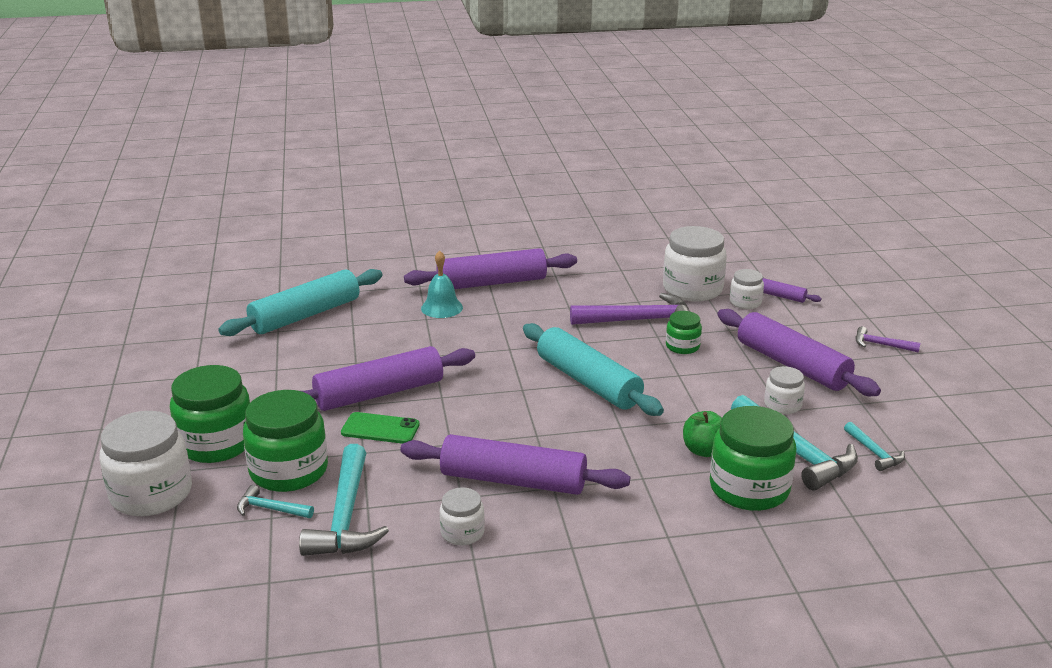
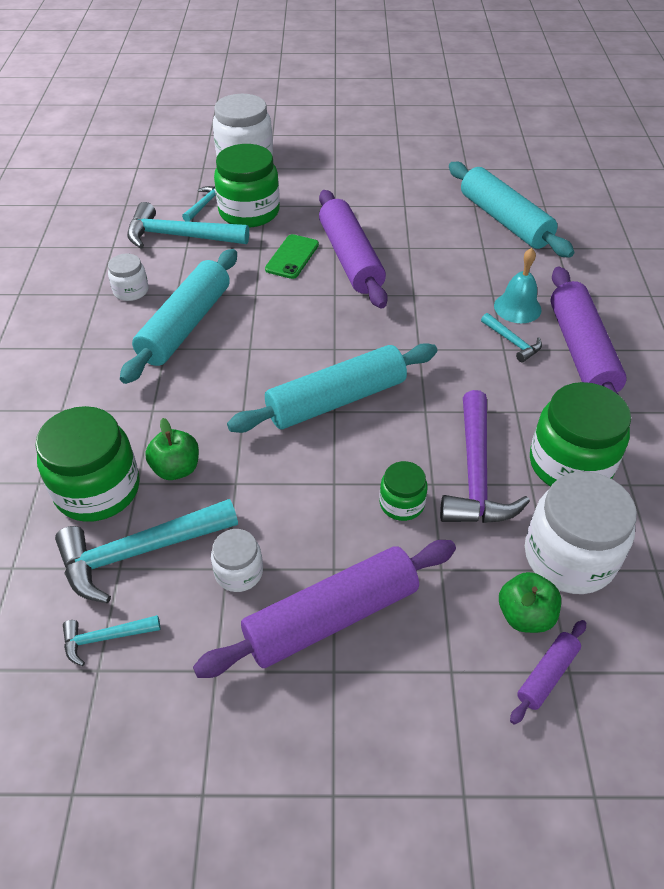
camera: 100 degrees right, 20 degrees up
green jar [170,365,250,463] -> green jar moved to [530,382,631,486]
purple rolling pin [400,434,630,495] -> turquoise rolling pin [120,249,237,384]
white jar [730,269,764,309] -> green apple [499,572,561,633]
purple hammer [856,326,920,353] -> none
none -> turquoise hammer [481,313,542,362]

